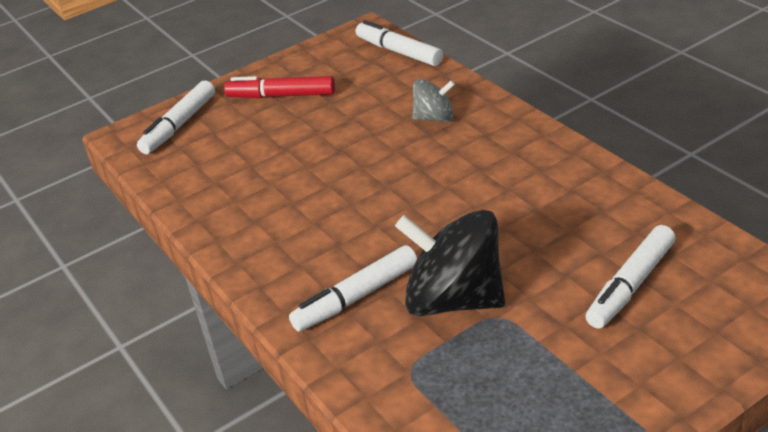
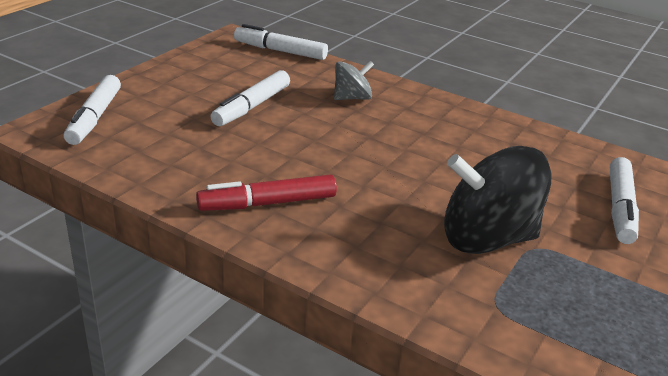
camera: 30 degrees left, 5 degrees down
red marker [224,76,335,98] -> red marker moved to [196,175,337,211]
white marker [289,245,417,332] -> white marker moved to [211,70,290,126]

